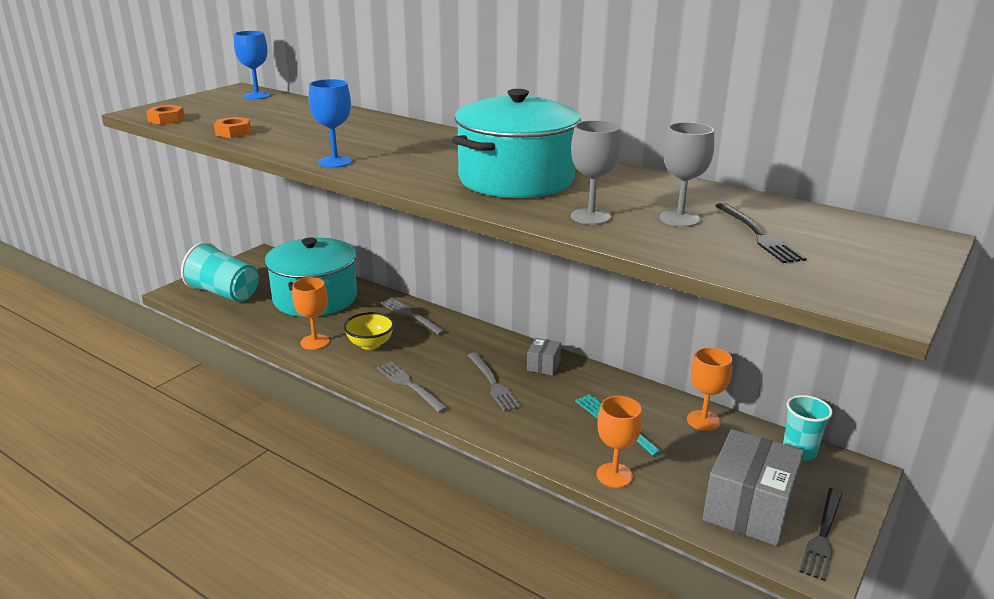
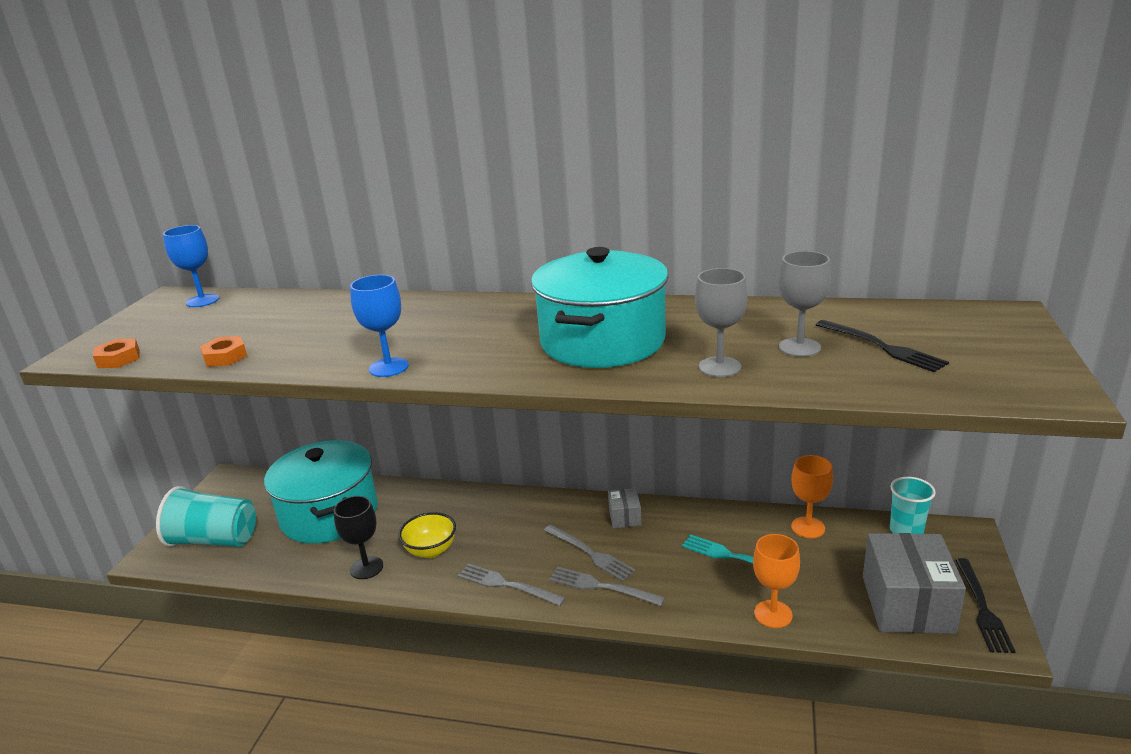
camera: 20 degrees left, 0 degrees up
orange goblet [292,277,329,350] -> black goblet [334,496,383,579]
grey fork [380,298,445,335] -> grey fork moved to [549,567,665,606]

